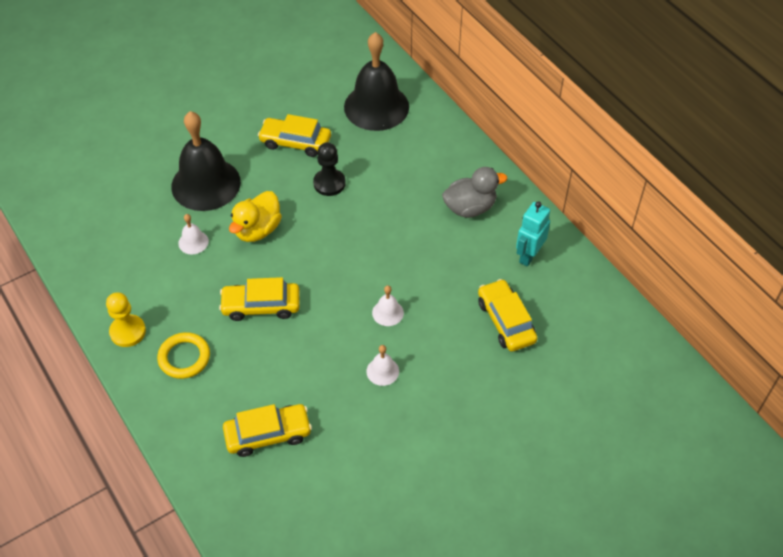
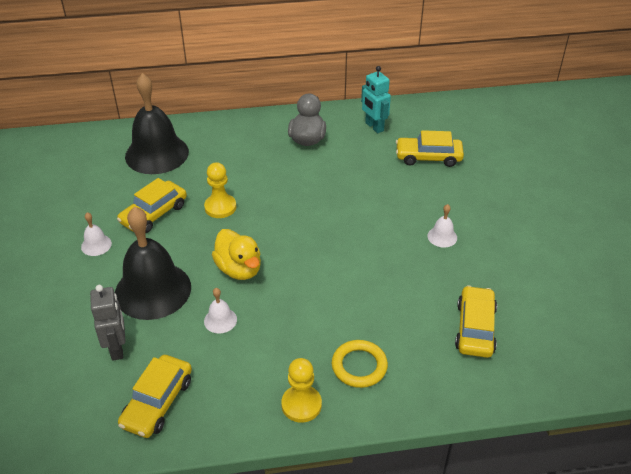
camera: 65 degrees left, 10 degrees down
yellow car [219,277,300,321] -> yellow car moved to [118,355,192,438]
black pawn [313,142,346,196] -> yellow pawn [204,162,236,218]
white bell [372,286,404,326] -> white bell moved to [81,212,112,256]
none -> grey robot [90,285,125,361]

